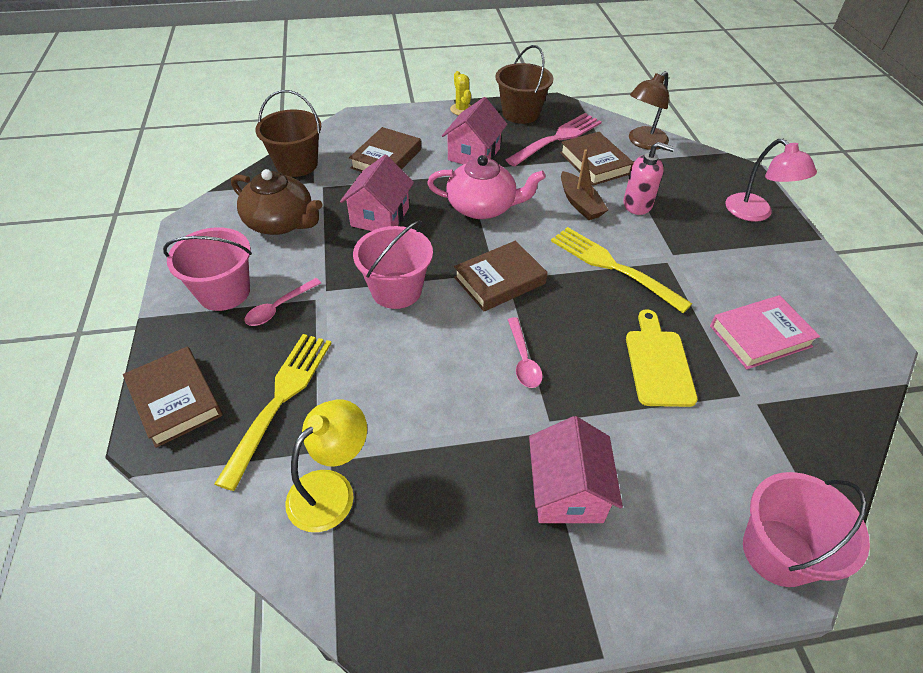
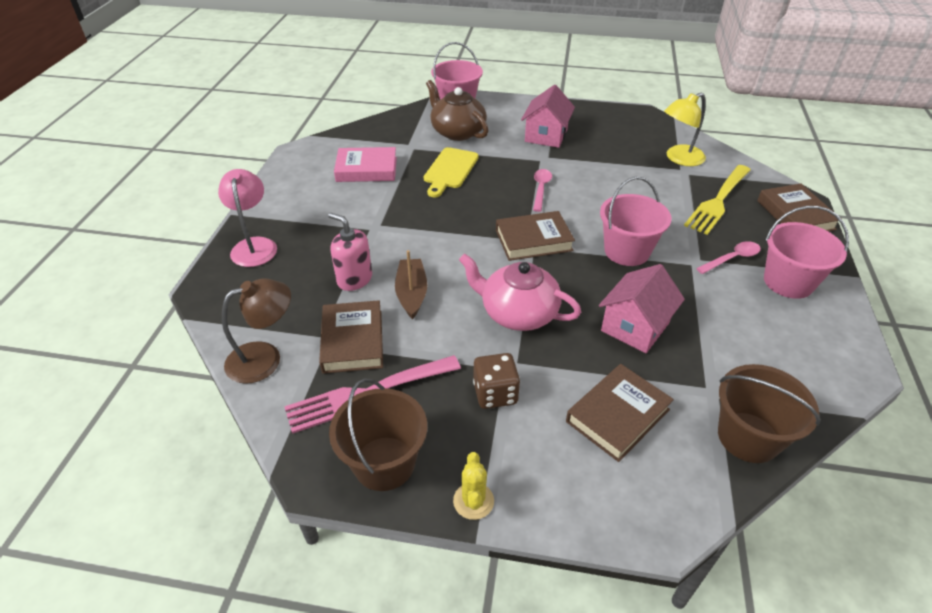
camera: 160 degrees left, 5 degrees down
brown teapot [231,169,323,235] -> brown teapot moved to [426,80,489,141]
pink house [442,97,507,165] -> brown dice [473,353,520,409]
yellow fork [551,227,692,313] -> none

